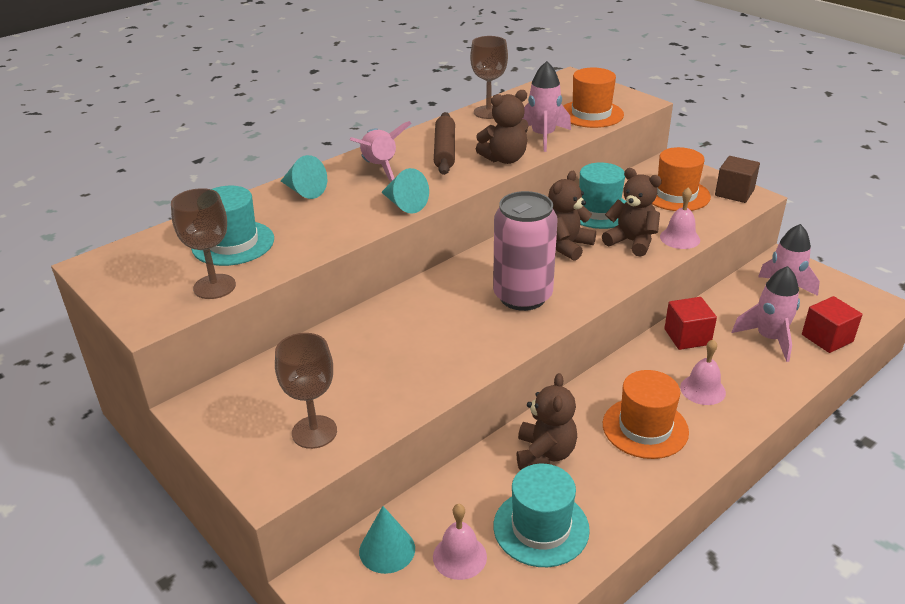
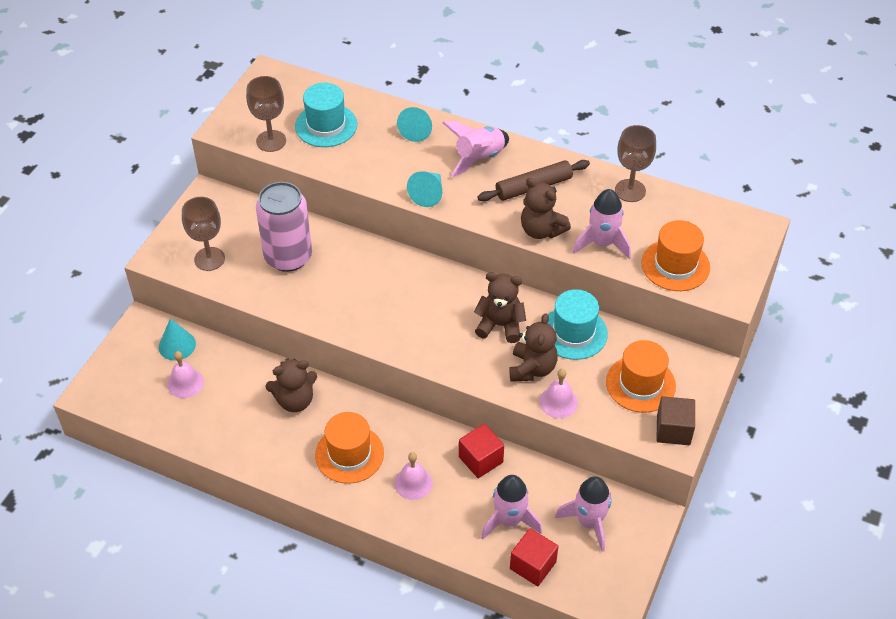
camera: 65 degrees right, 15 degrees up
pink can [493,191,558,311] -> pink can moved to [256,182,312,272]
turquoise hat [494,464,590,567] -> none

